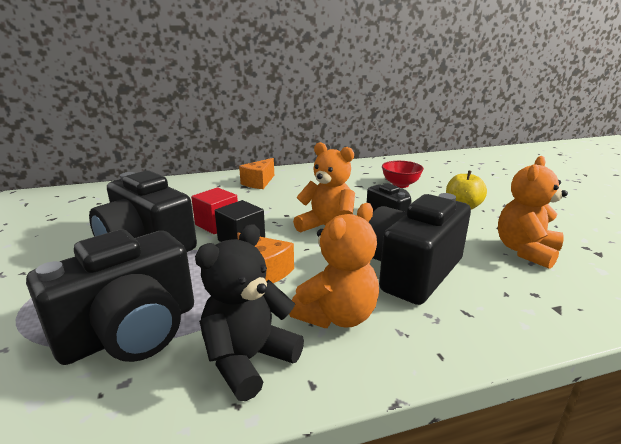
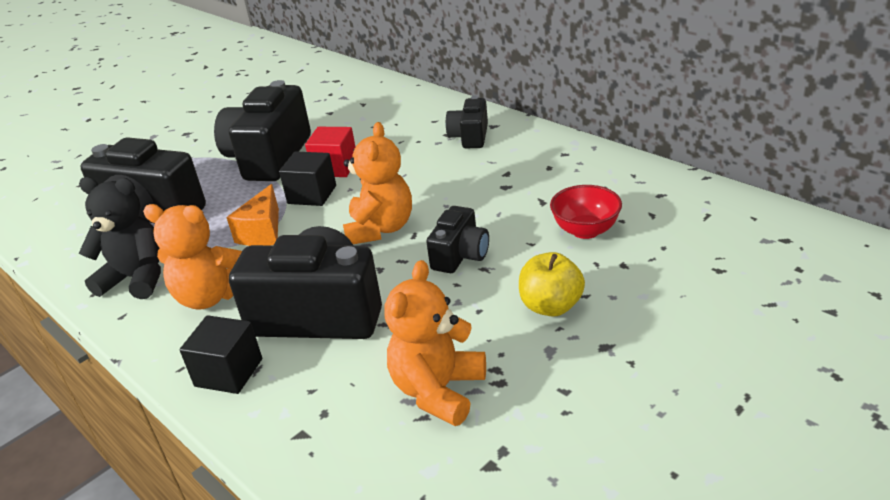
camera: 65 degrees right, 10 degrees up
orange cheese [239,158,274,189] -> black camera [446,96,488,148]
orange teddy bear [498,156,568,269] -> orange teddy bear turned 75 degrees counterclockwise [384,260,486,426]
none -> black cube [180,315,262,394]

